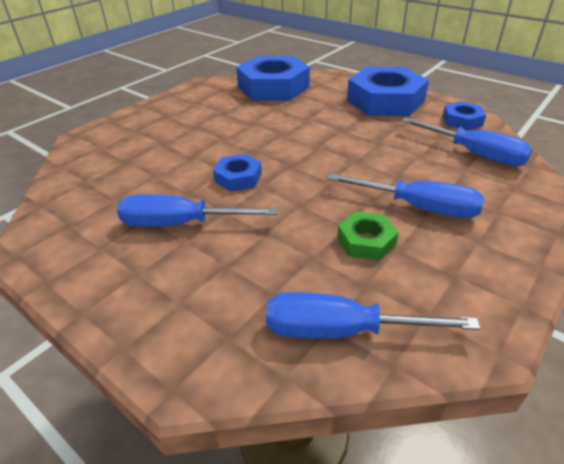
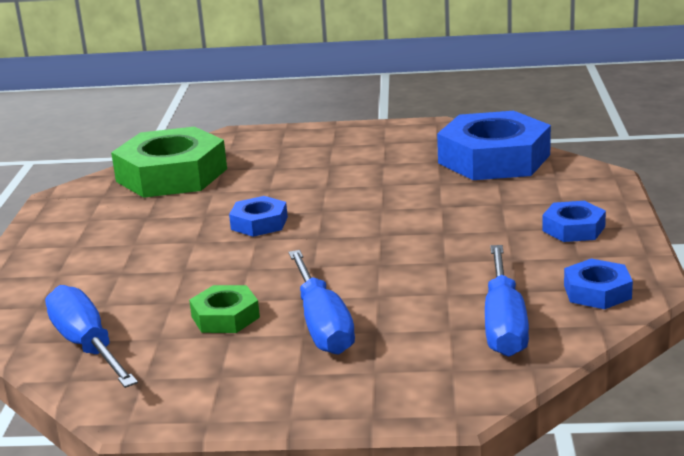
camera: 55 degrees right, 15 degrees down
blue screwdriver [117,194,278,227] -> none
blue nut [347,67,429,116] -> blue nut [542,201,606,242], size x0.48
none -> green nut [111,127,227,198]

